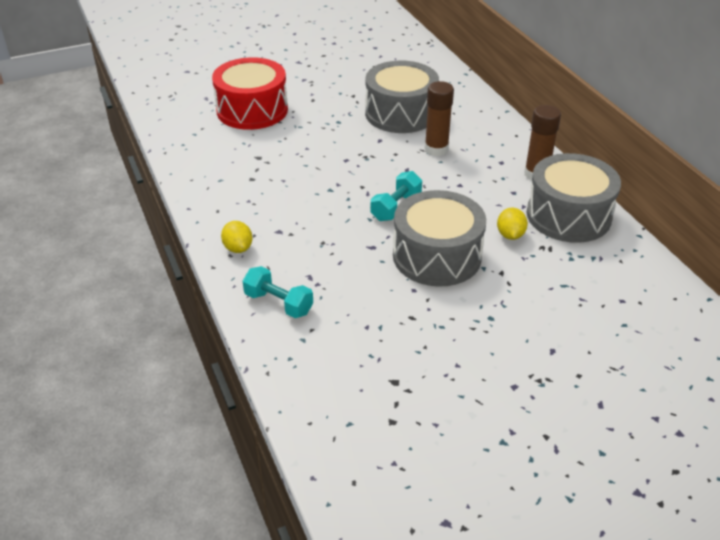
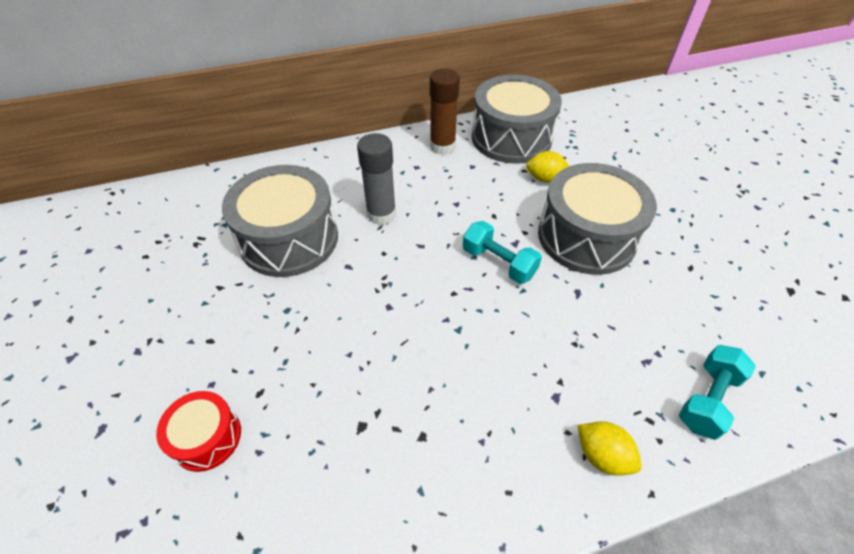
camera: 85 degrees left, 10 degrees up
red drum [212,57,288,130] -> red drum [156,391,241,472], size x0.51
yellow lemon [221,221,252,253] -> yellow lemon turned 60 degrees clockwise [577,421,642,476]
brown glue stick [425,81,454,156] -> grey glue stick [357,133,396,225]

